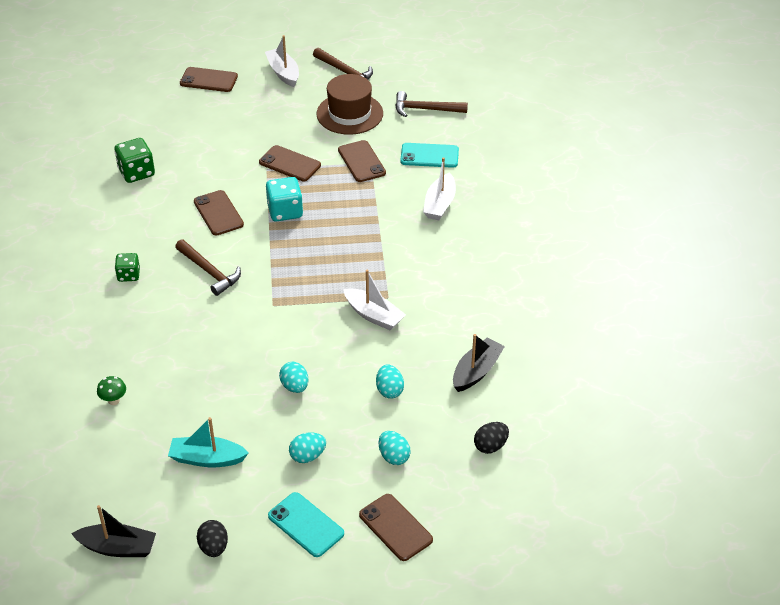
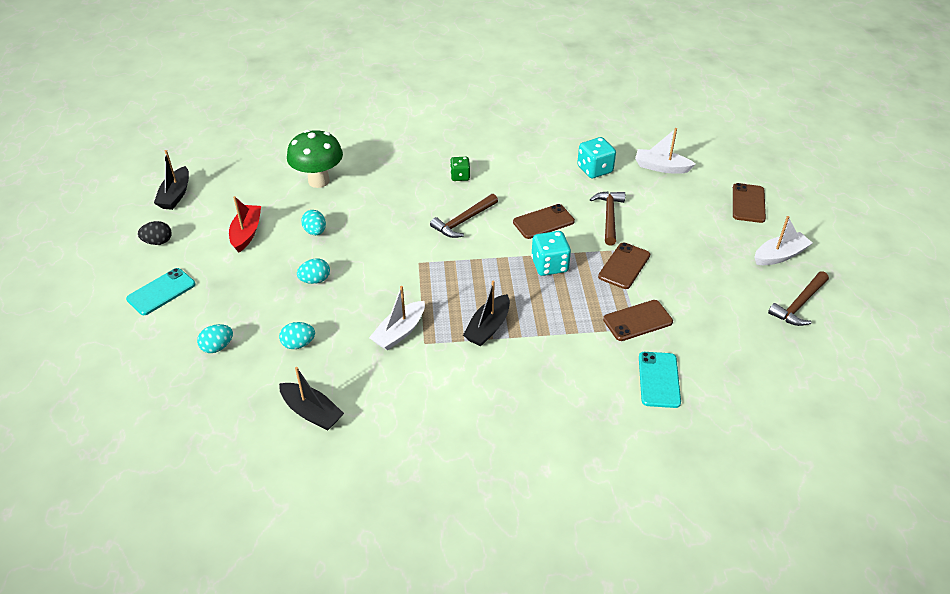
camera: 90 degrees right, 0 degrees up
green mushroom [97,376,126,405] -> green mushroom [287,130,343,188], size x2.38
green dice [114,138,155,183] -> turquoise dice [577,137,616,178]
turquoise boat [168,417,249,467] -> red boat [229,196,261,252]
turquoise egg [289,432,326,463] -> turquoise egg moved to [301,210,326,235]
brown hat [316,74,383,135] -> none
brown phone [359,494,433,561] -> none
brown hammer [395,91,468,117] -> brown hammer moved to [590,191,625,245]
white boat [423,157,456,220] -> white boat moved to [635,128,696,174]
black egg [474,422,509,454] -> none
none -> black boat [463,281,510,346]

